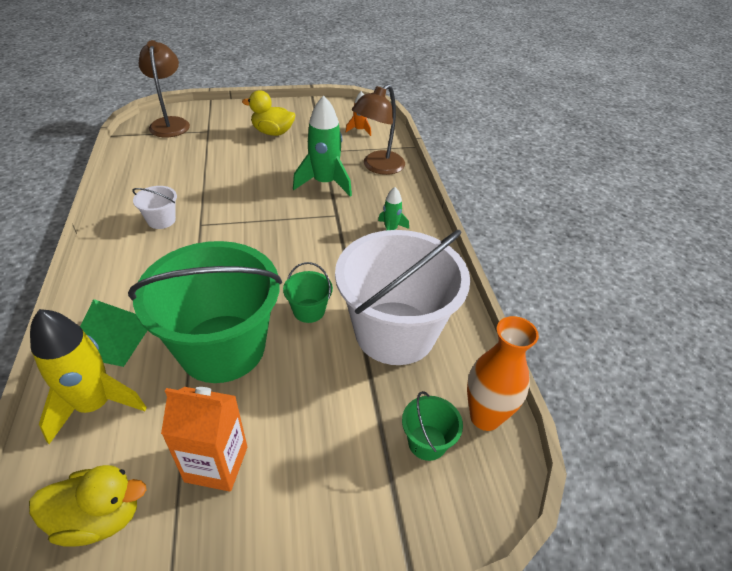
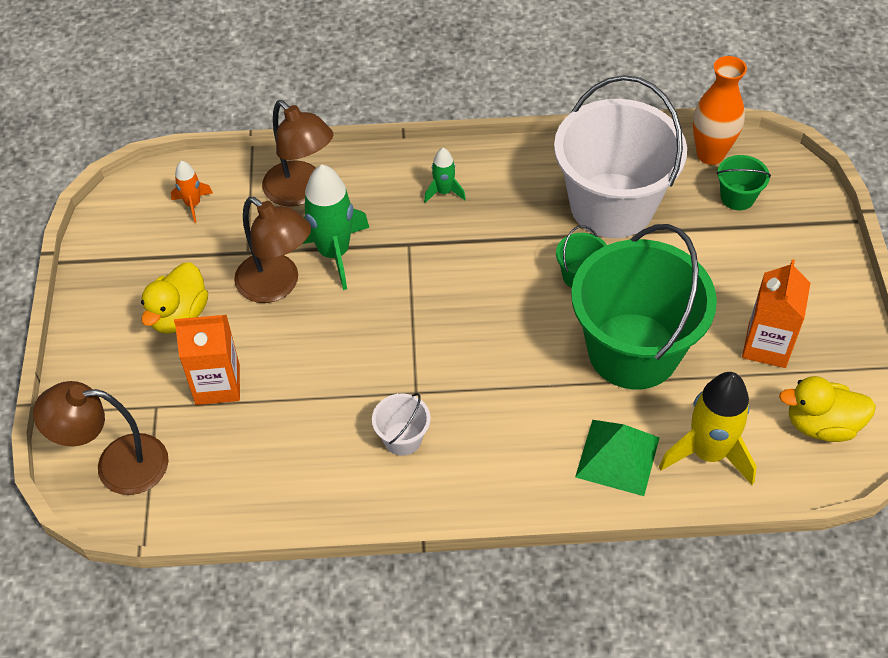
camera: 80 degrees left, 10 degrees up
yellow duck [29,465,147,547] -> yellow duck turned 90 degrees counterclockwise [779,376,876,442]
none -> orange carton [174,315,240,405]
none -> brown lamp [234,197,311,303]

